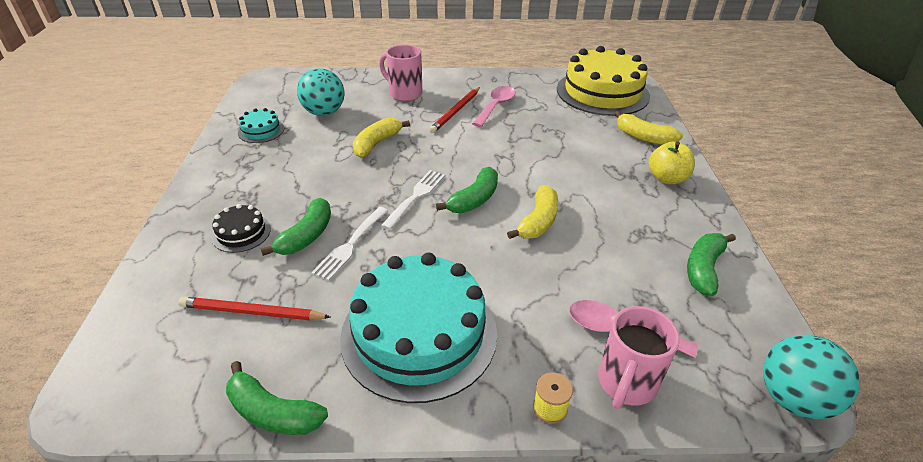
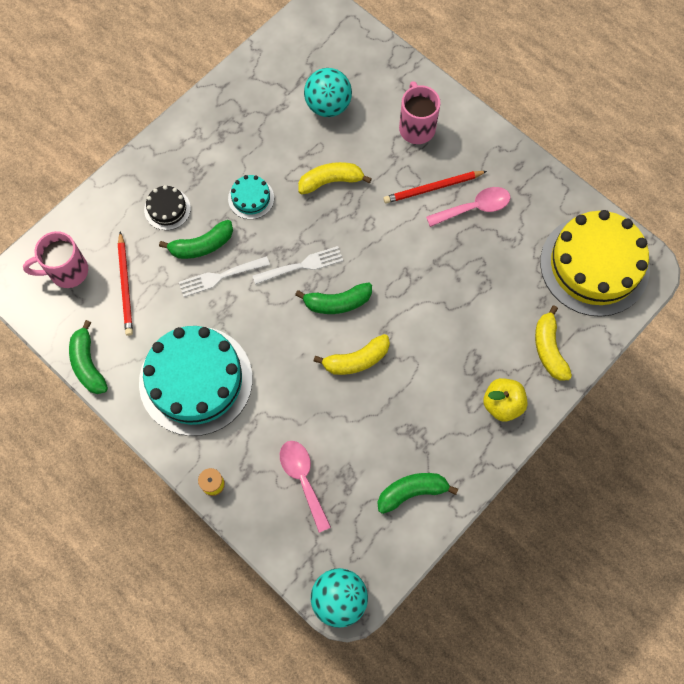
camera: 45 degrees right, 30 degrees up
red pencil [179,297,331,320] -> red pencil turned 150 degrees counterclockwise [118,231,133,336]
turquoise cake [238,108,284,143] -> turquoise cake moved to [228,175,274,219]
pink mug [598,306,680,409] -> pink mug moved to [23,231,88,288]

